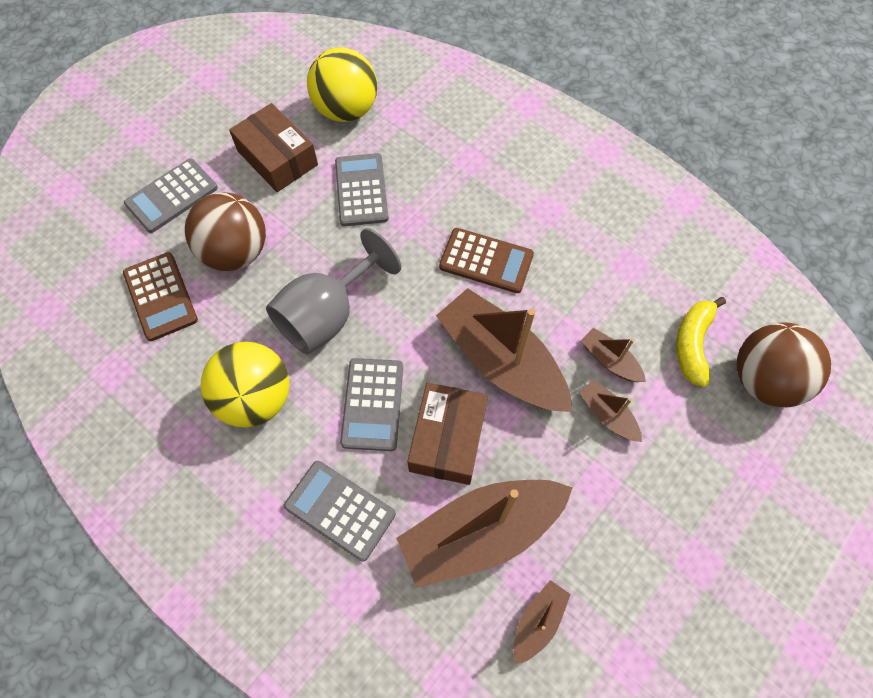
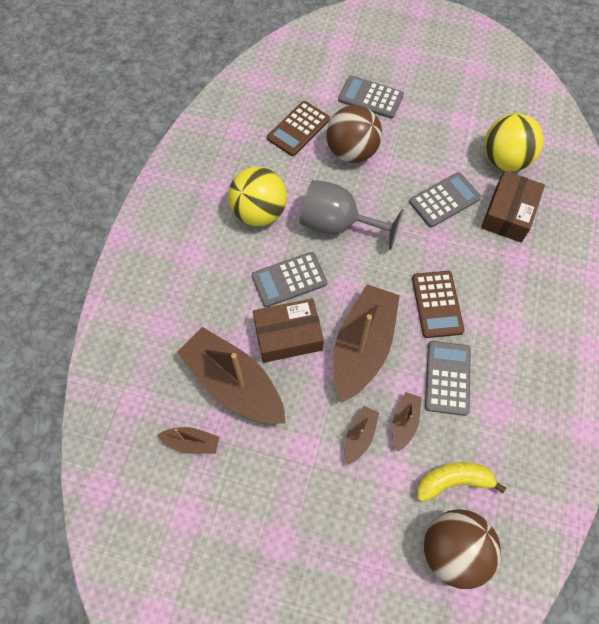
camera: 65 degrees right, 0 degrees up
brown box [229,103,318,192] -> brown box moved to [481,171,545,242]
grey calculator [284,461,396,562] -> grey calculator moved to [425,341,471,416]

